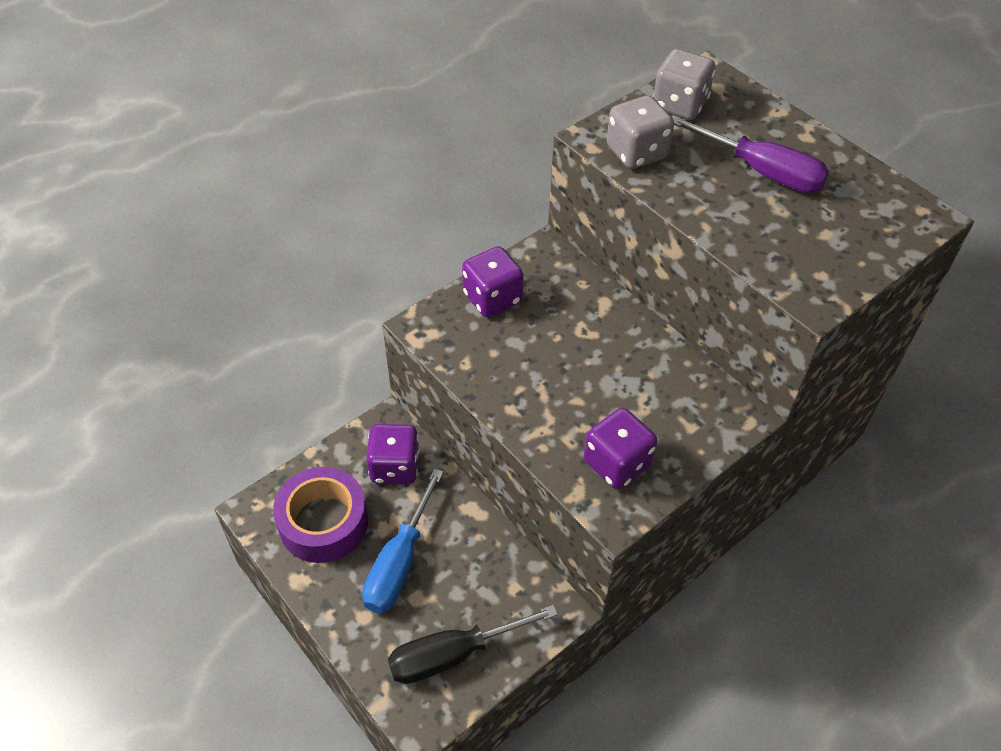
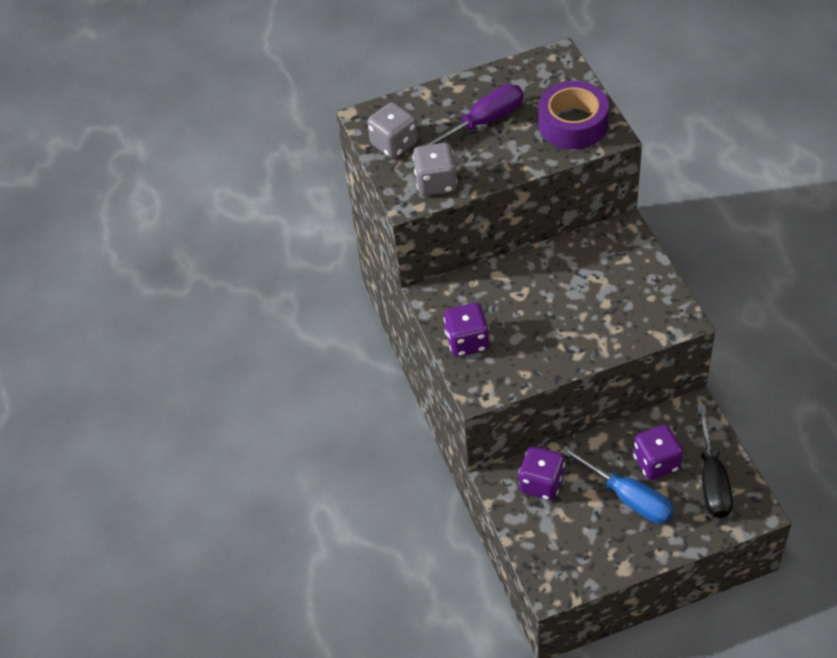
camera: 65 degrees left, 0 degrees up
purple tape [273,467,368,563] -> purple tape moved to [538,81,609,149]
purple dice [584,408,658,489] -> purple dice moved to [633,425,683,480]

